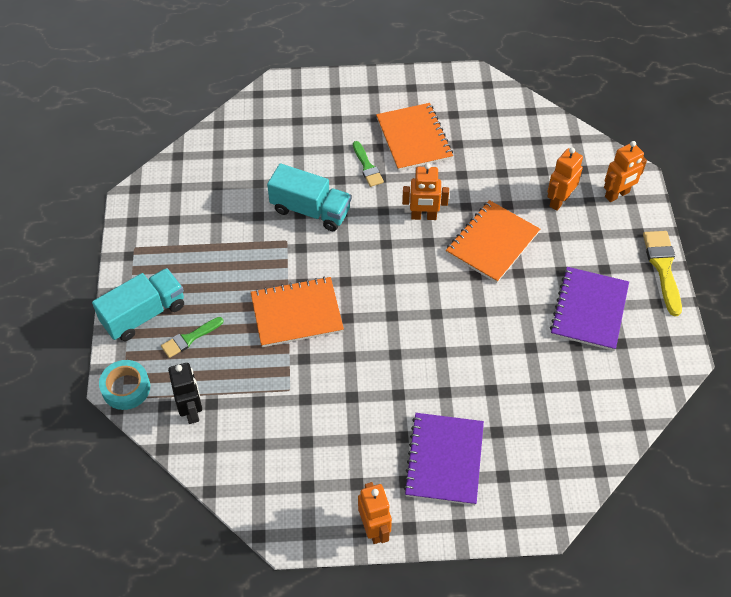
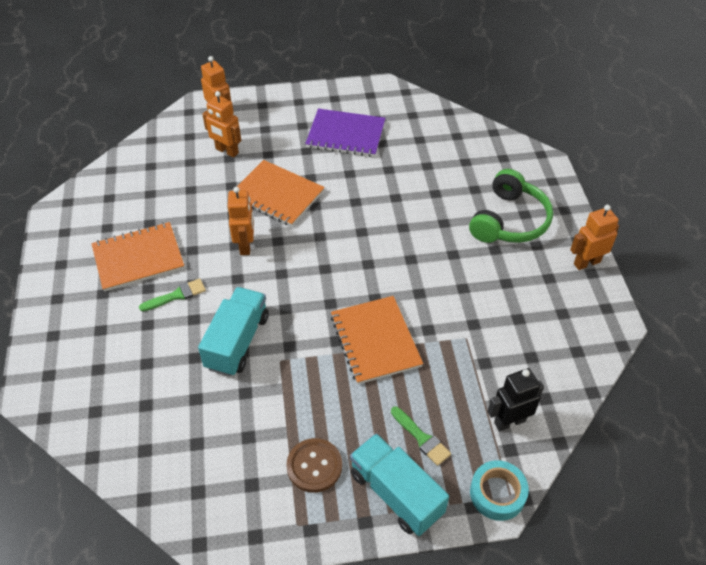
camera: 95 degrees left, 5 degrees down
purple notebook [403,413,484,505] -> green headphones [469,169,553,243]
yellow brush [643,231,682,316] -> none
none -> brown button [286,438,342,493]

